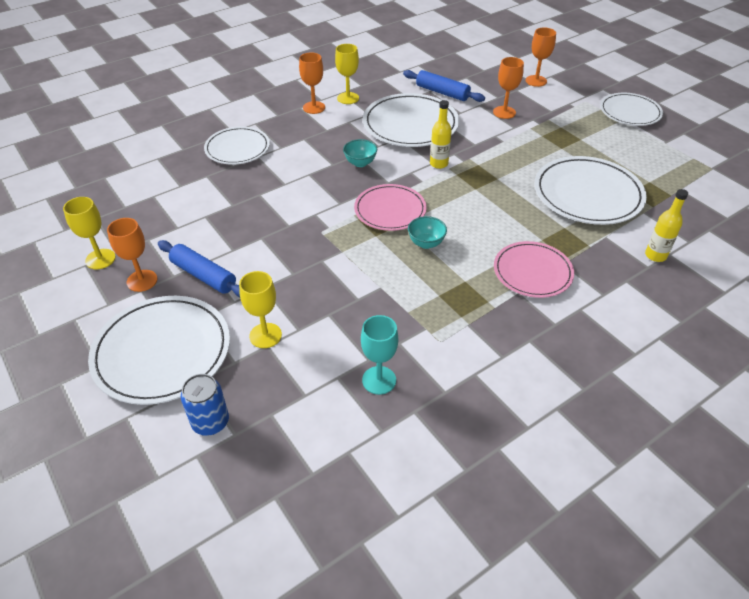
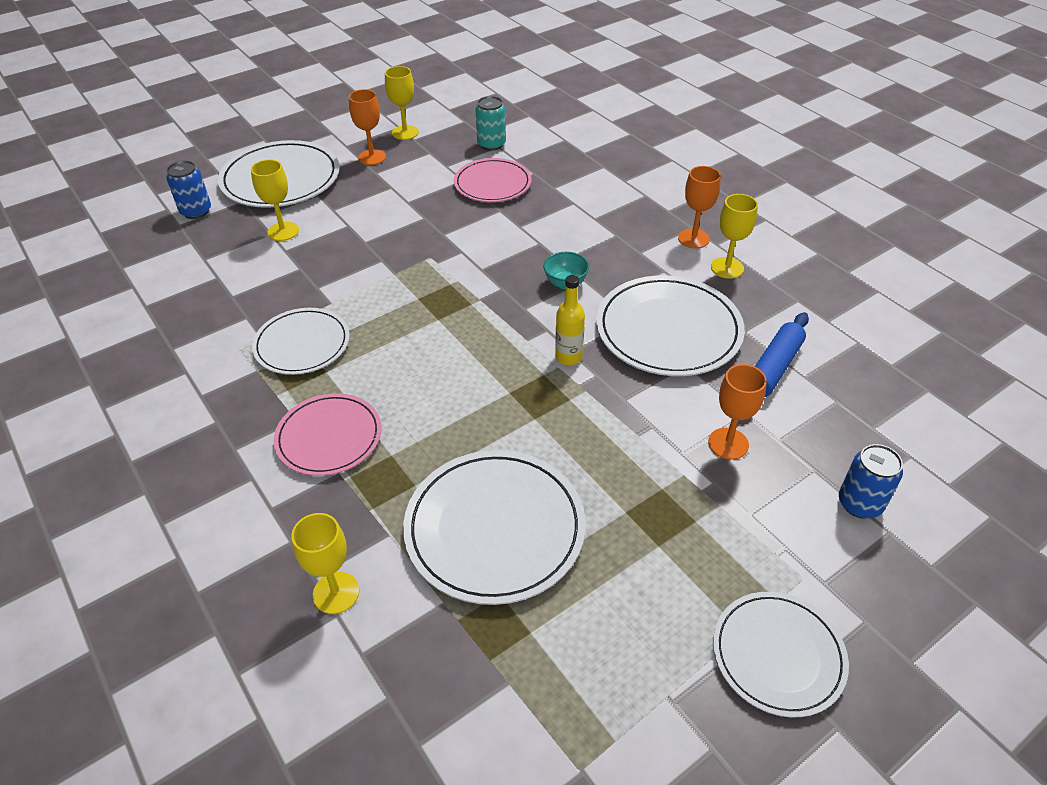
camera: 90 degrees right, 0 degrees up
blue rolling pin [158,240,240,298] -> none
white plate [204,127,270,165] -> white plate moved to [252,308,350,375]
pink plate [354,184,426,231] -> pink plate moved to [454,158,532,202]
turquoise goblet [361,315,398,395] -> none
turquoise bowl [408,216,447,249] -> none
orange goblet [526,27,556,87] -> blue can [839,444,903,519]
yellow bottle [645,189,688,262] -> yellow goblet [291,513,359,614]
none -> turquoise can [475,96,506,151]

